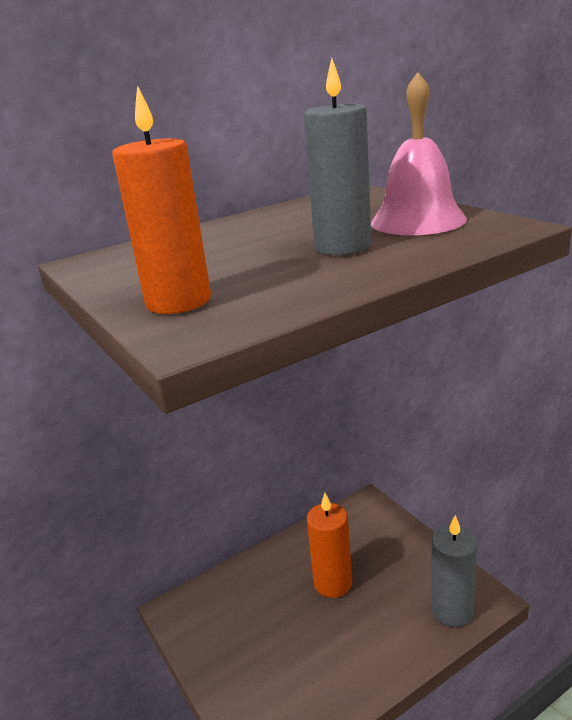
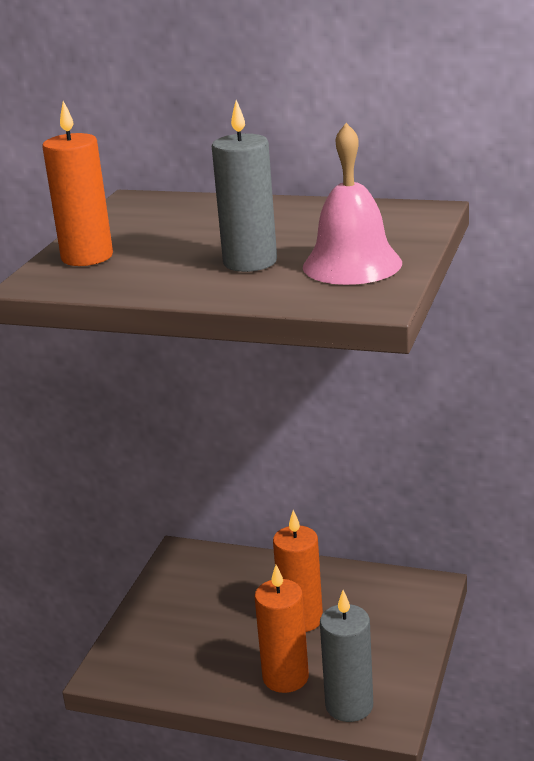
camera: 50 degrees right, 0 degrees up
none -> orange candle [255,565,309,693]

